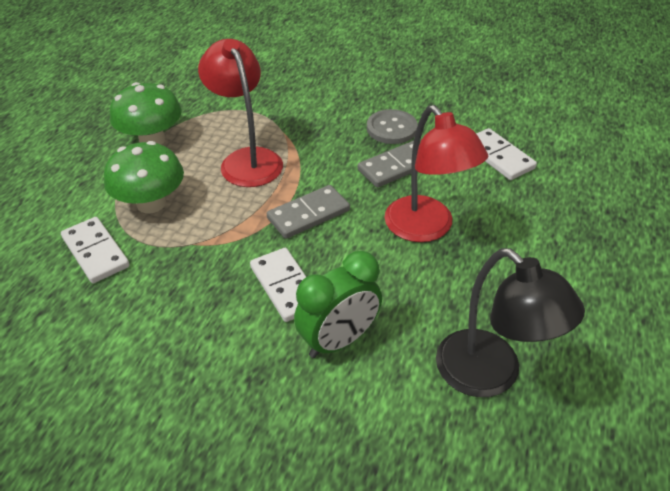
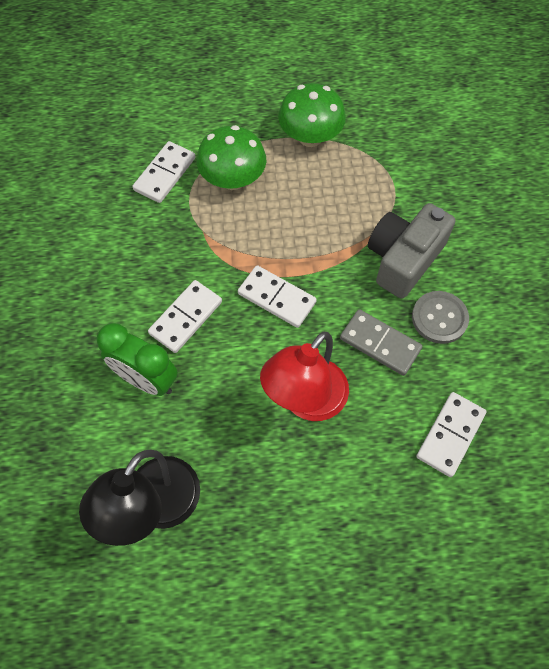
camera: 65 degrees right, 20 degrees up
red lamp [198,39,283,187] -> none
grey domino [266,185,350,239] -> white domino [238,265,317,328]
none -> grey camera [368,203,455,299]

